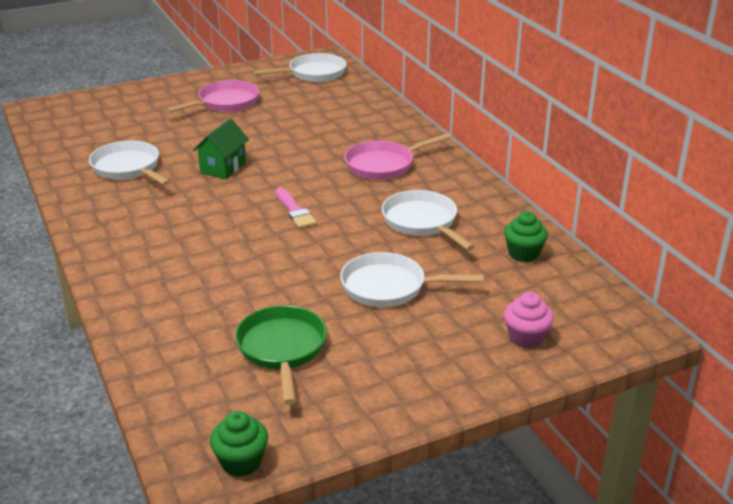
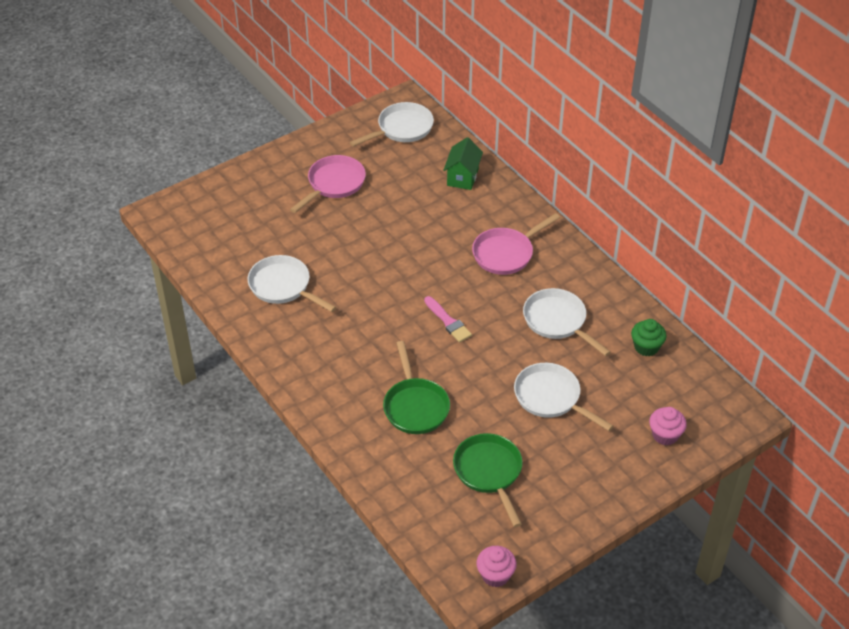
camera: 10 degrees left, 15 degrees up
green house [193,118,249,179] -> green house moved to [443,137,483,190]
green cupcake [210,411,268,477] -> pink cupcake [477,546,517,587]
white pan [340,252,484,307] -> white pan turned 45 degrees clockwise [514,363,613,431]
none -> green pan [383,341,450,434]

